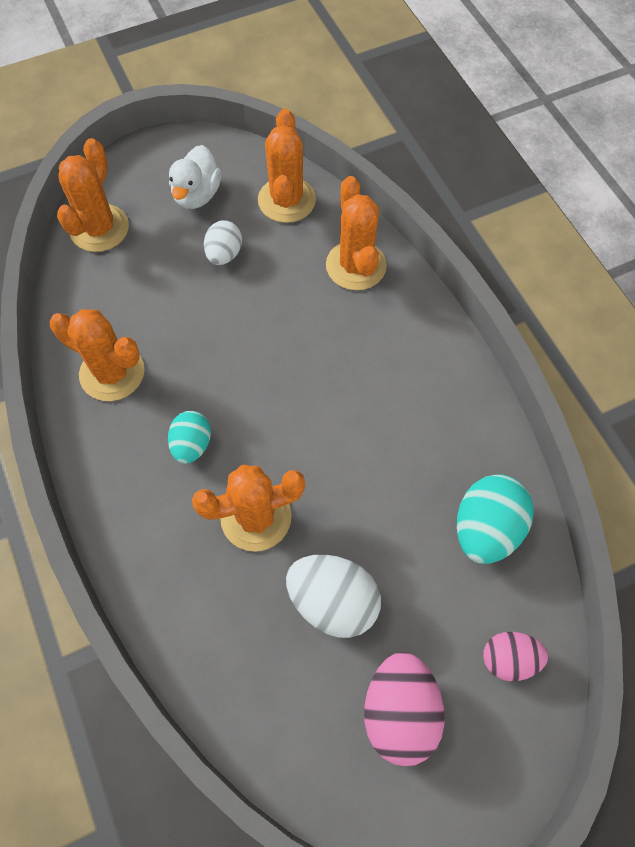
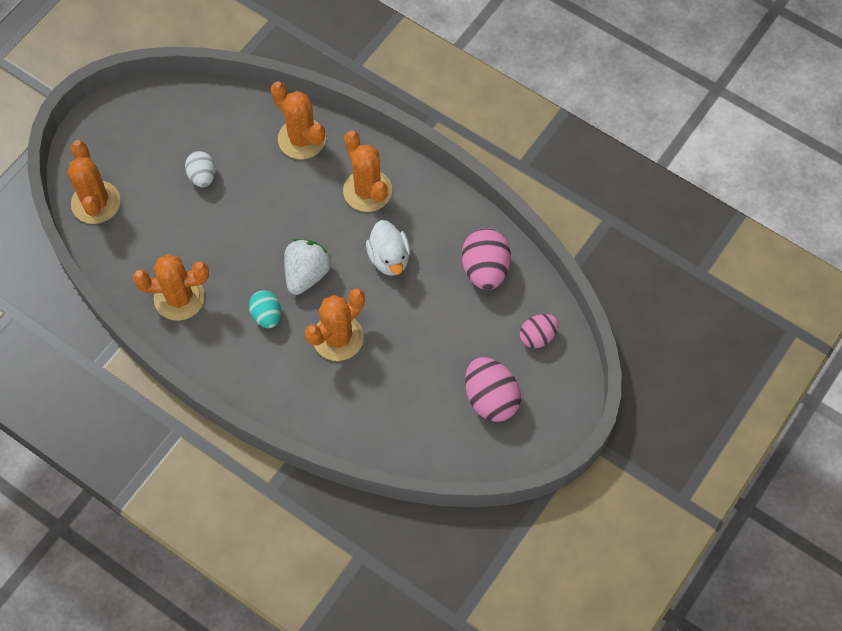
camera: 30 degrees left, 0 degrees up
white duck [169,145,222,209] -> white duck moved to [366,220,410,276]
orange cactus [258,109,316,223] -> orange cactus moved to [343,130,392,212]
white egg [286,554,381,638] -> none
turquoise egg [457,474,534,564] -> pink egg [462,228,511,290]
none -> white strawberry [284,239,331,295]

